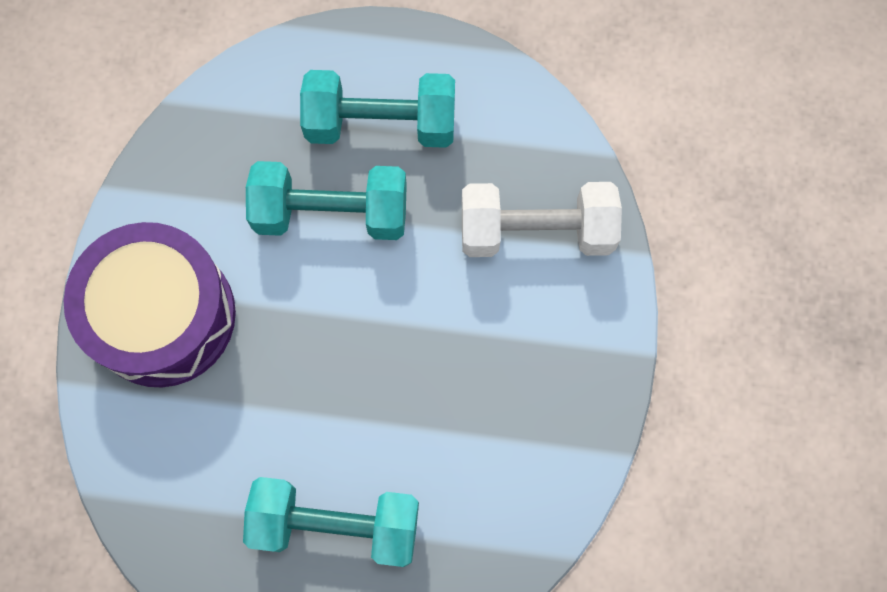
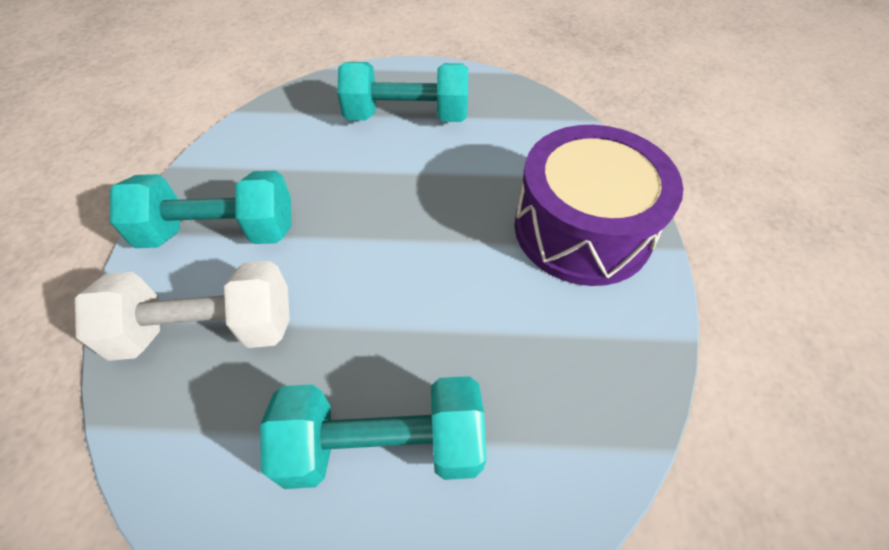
camera: 175 degrees right, 20 degrees down
turquoise dumbbell [246,161,407,240] -> turquoise dumbbell moved to [110,171,291,248]

